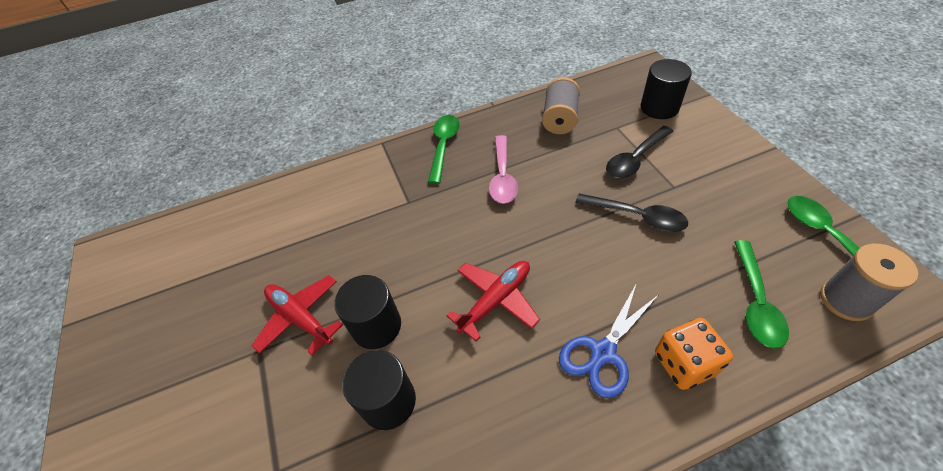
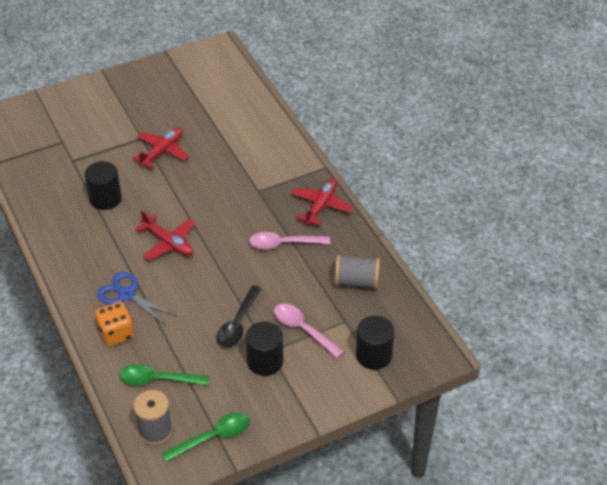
camera: 80 degrees right, 5 degrees down
black cylinder [334,275,401,349] -> black cylinder moved to [246,322,283,376]
green spoon [428,115,460,184] -> red plane [291,178,353,226]
black spoon [606,126,673,178] -> pink spoon [274,303,344,358]

